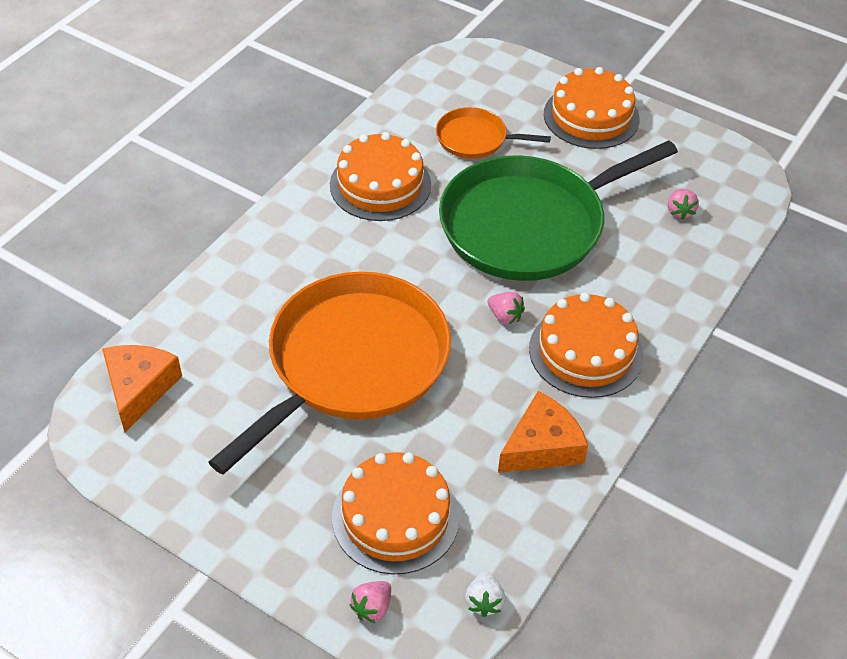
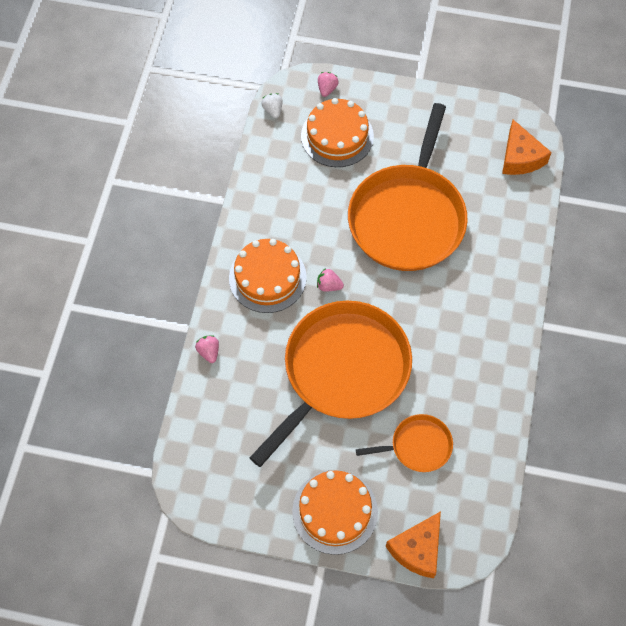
camera: 160 degrees right, 15 degrees up
orange cake [330,132,431,221] -> none
green pan [439,140,678,281] -> orange pan [250,301,412,467]
orange cheese [498,391,588,473] -> orange cheese moved to [386,511,441,578]
pink strawberry [668,189,699,220] -> pink strawberry moved to [195,336,219,363]

